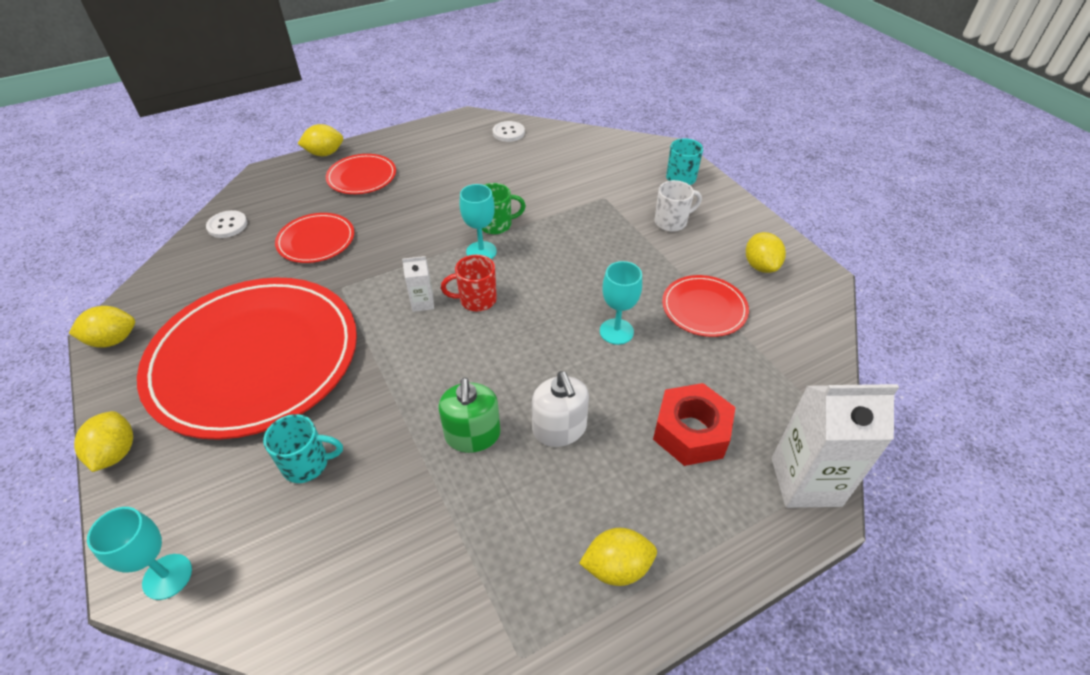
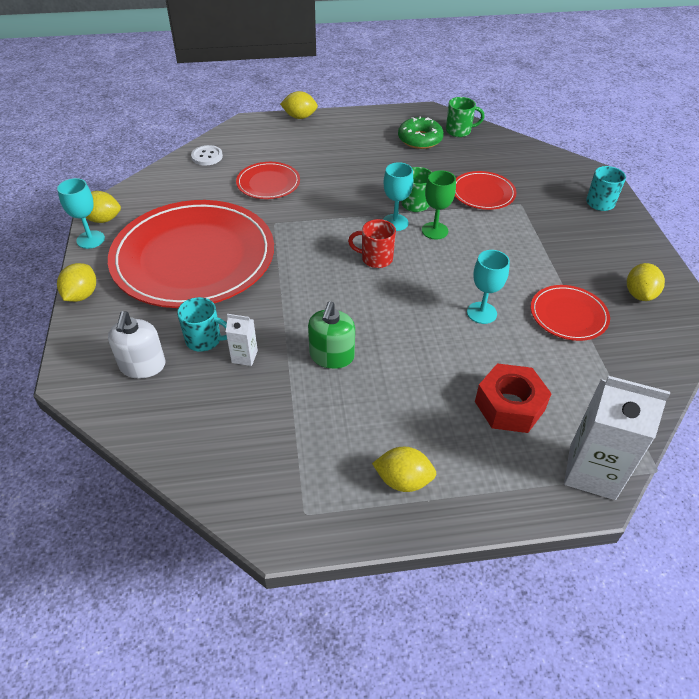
camera: 20 degrees right, 0 degrees up
turquoise goblet [87,507,192,600] -> turquoise goblet moved to [57,178,105,249]
red plate [326,154,396,194] -> red plate moved to [455,171,517,210]
white carton [402,256,434,312] -> white carton moved to [226,314,258,366]
white button [493,121,525,142] -> green mug [446,97,485,137]
white soap dispenser [532,371,589,447] -> white soap dispenser moved to [108,311,166,378]
white mug [655,180,702,232] -> none
none -> green donut [398,117,444,149]
none -> green goblet [422,170,456,239]

